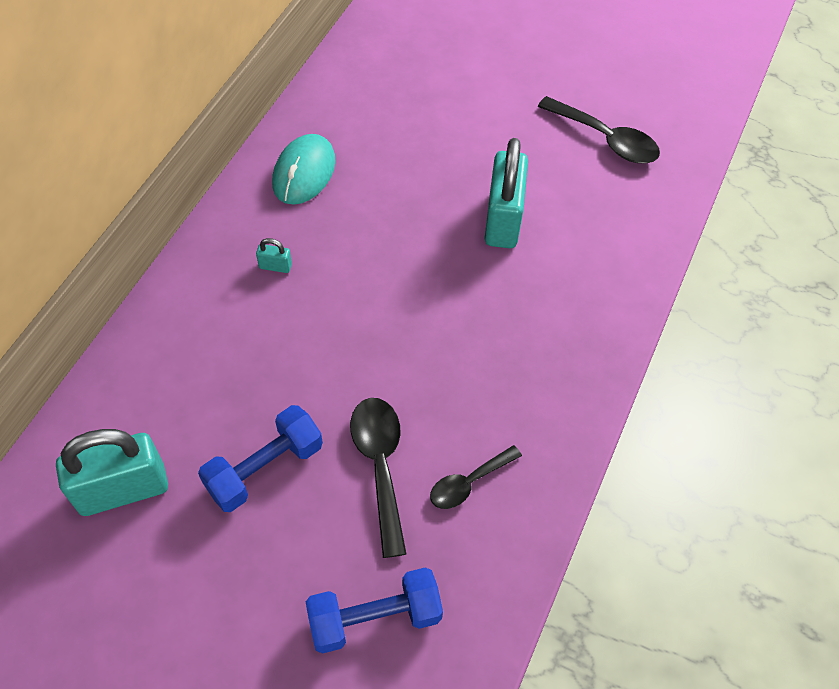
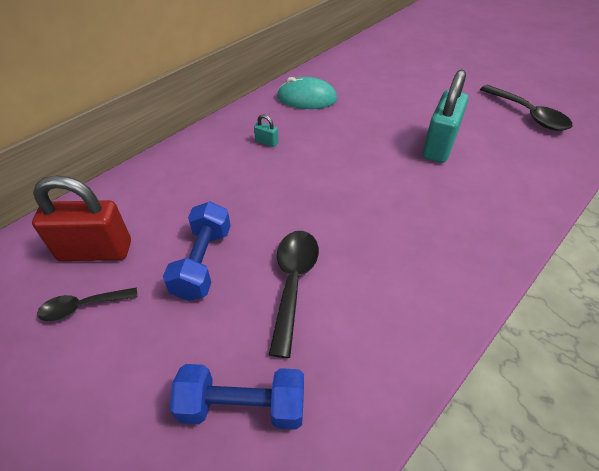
camera: 20 degrees right, 10 degrees down
turquoise padlock [56,429,168,516] -> red padlock [32,175,131,261]
blue dumbbell [198,405,323,512] -> blue dumbbell turned 60 degrees counterclockwise [163,201,231,301]
turquoise mouse [272,134,336,205] -> turquoise mouse turned 60 degrees clockwise [277,77,337,109]
black spoon [430,445,522,509] -> black spoon moved to [37,287,137,321]

